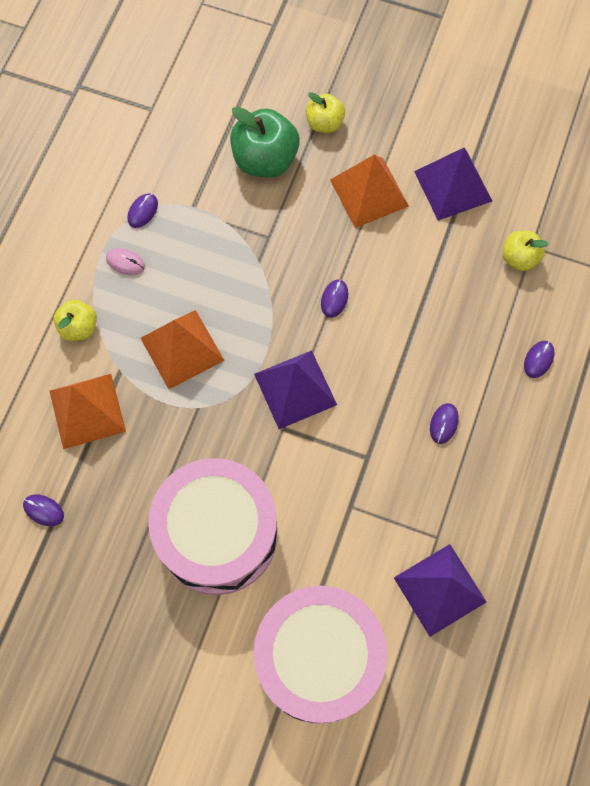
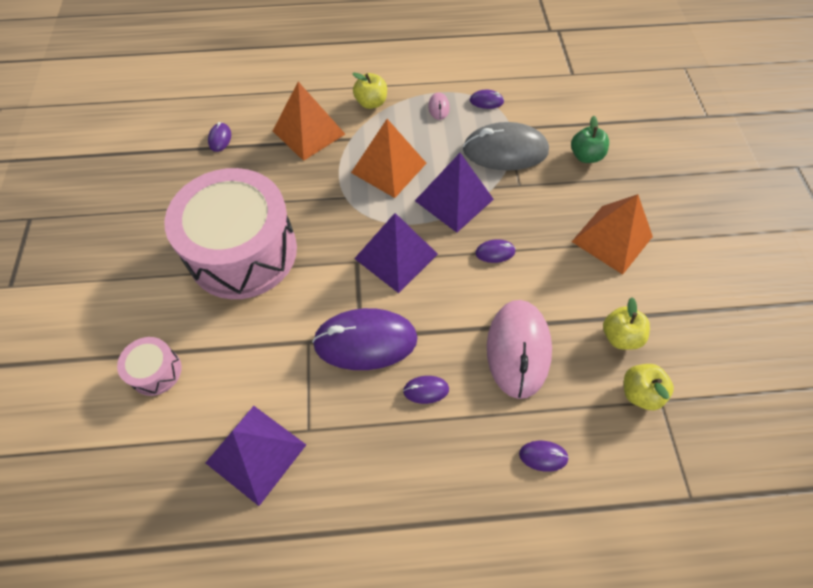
camera: 65 degrees right, 10 degrees down
green apple [230,107,300,177] -> green apple [571,116,609,163], size x0.58
pink drum [254,586,387,724] -> pink drum [117,337,182,396], size x0.42
yellow apple [306,92,345,133] -> yellow apple moved to [603,297,650,350]
purple pyramid [414,148,492,221] -> purple pyramid moved to [415,153,494,233]
none -> purple mouse [312,308,418,370]
none -> grey mouse [463,122,549,171]
none -> pink mouse [487,300,552,399]

